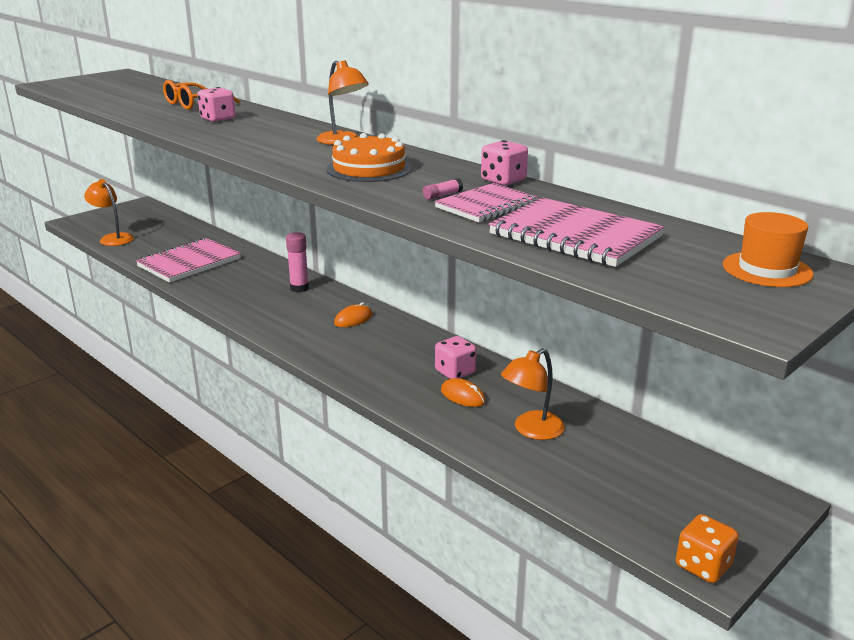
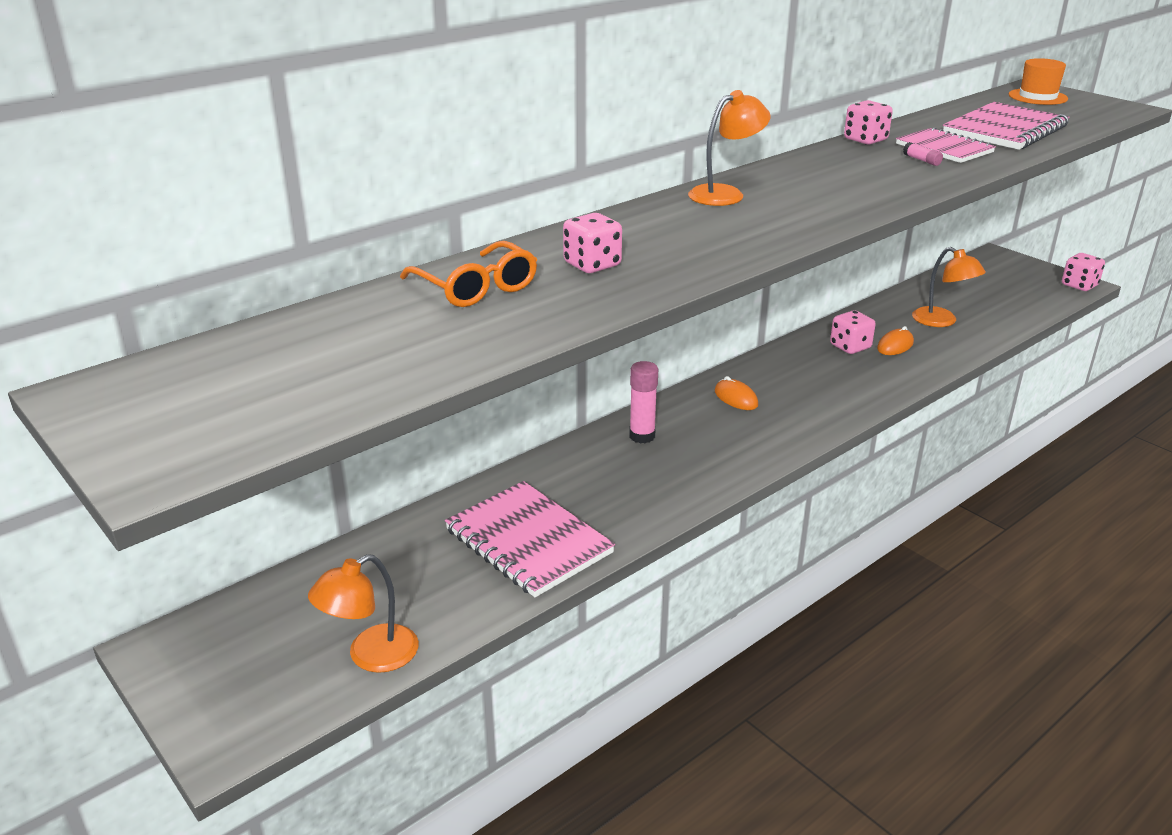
camera: 85 degrees left, 5 degrees up
orange cake [326,133,412,182] -> none
orange dice [676,514,739,583] -> pink dice [1062,253,1105,291]

